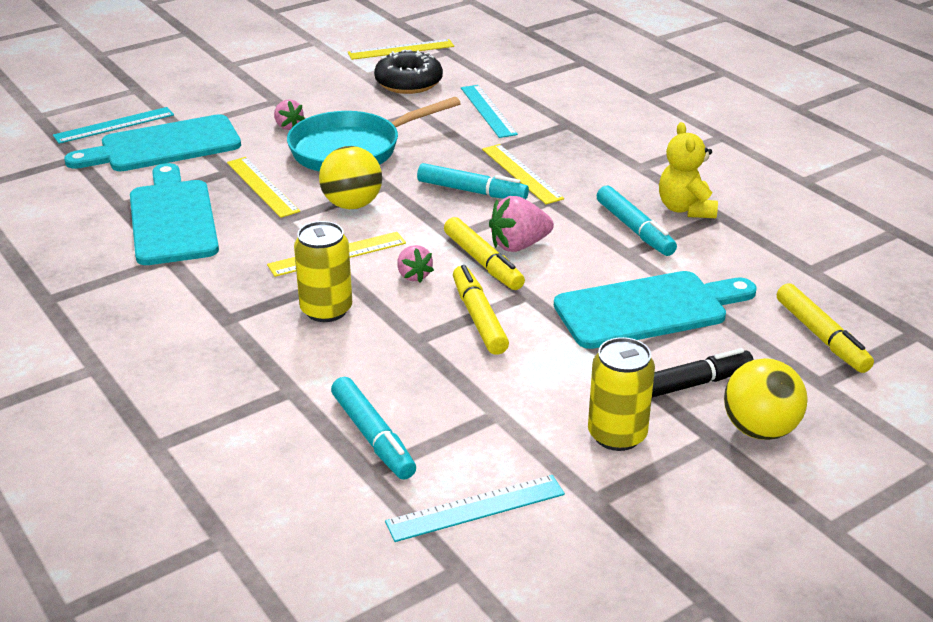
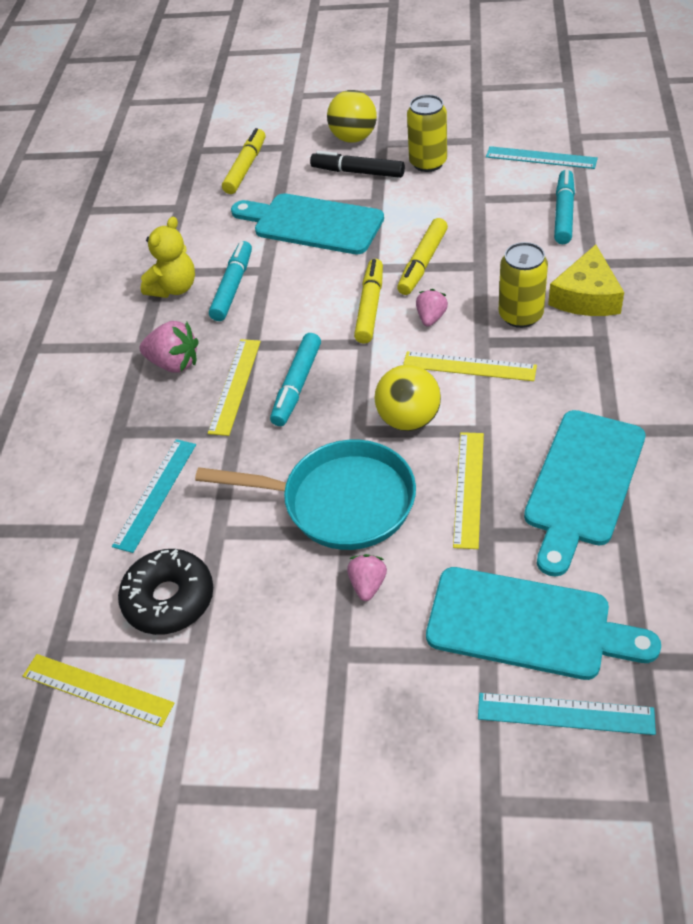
camera: 135 degrees left, 15 degrees up
turquoise marker [417,163,529,199] -> turquoise marker turned 135 degrees counterclockwise [270,333,321,426]
pink strawberry [489,196,554,252] -> pink strawberry moved to [139,321,199,373]
none -> yellow cheese [548,244,624,316]

